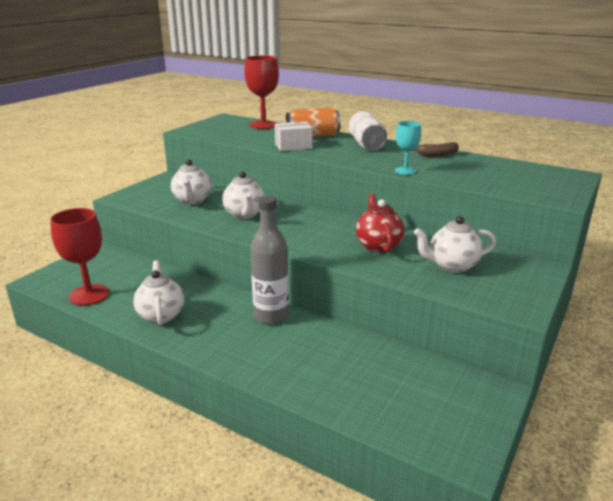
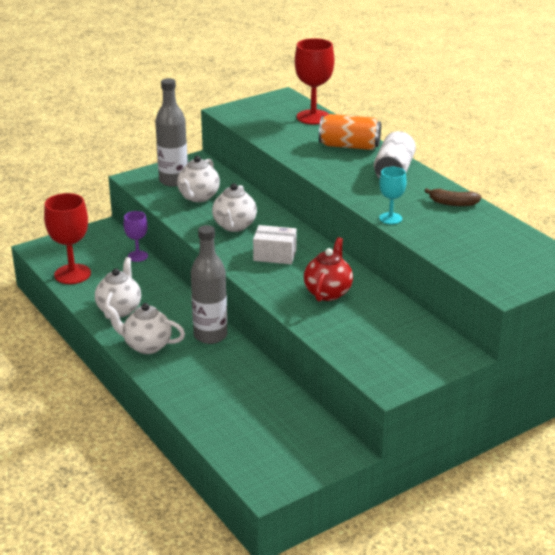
camera: 25 degrees right, 5 degrees up
white box [275,121,313,151] -> white box moved to [253,225,297,264]
white teapot [414,216,496,273] -> white teapot moved to [105,303,185,354]
none -> purple goblet [124,211,148,262]
none -> grey bottle [155,78,188,187]

